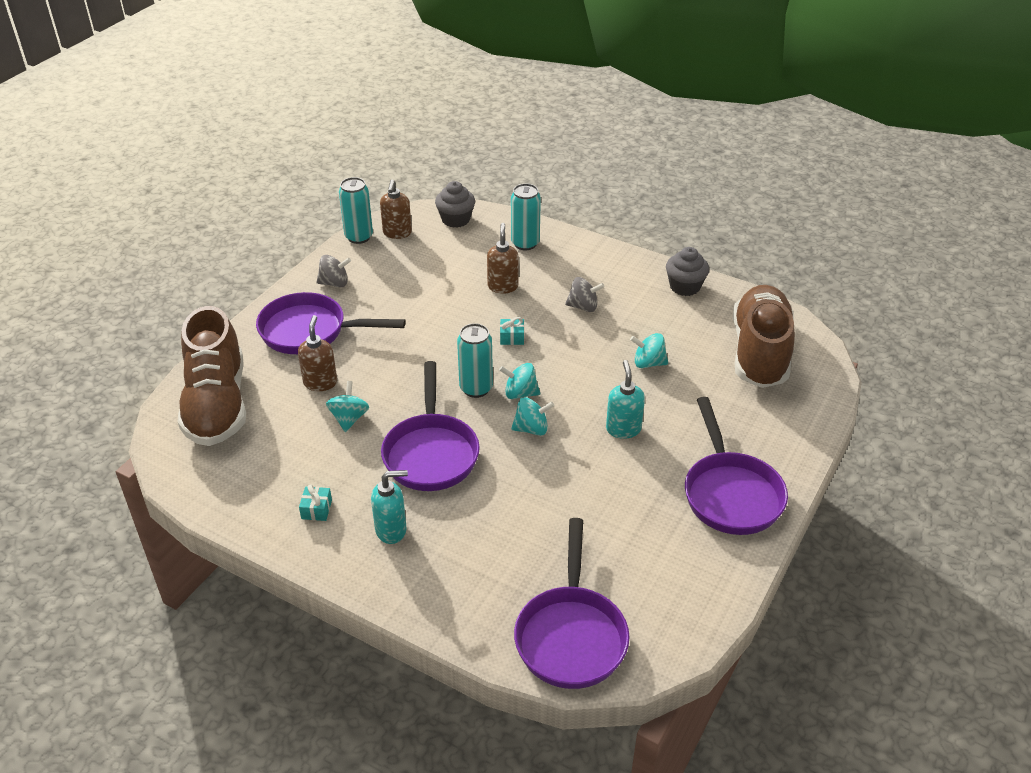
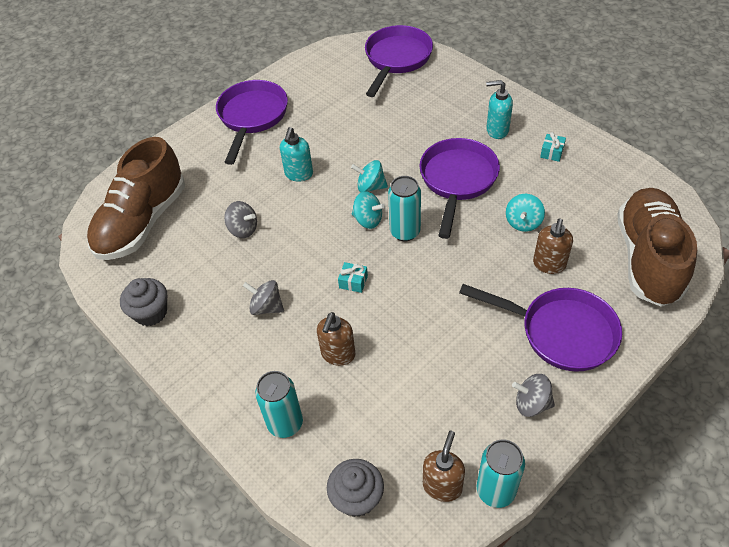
camera: 160 degrees left, 10 degrees up
turquoise spinning top [630,333,668,368] -> grey spinning top [224,201,257,238]

